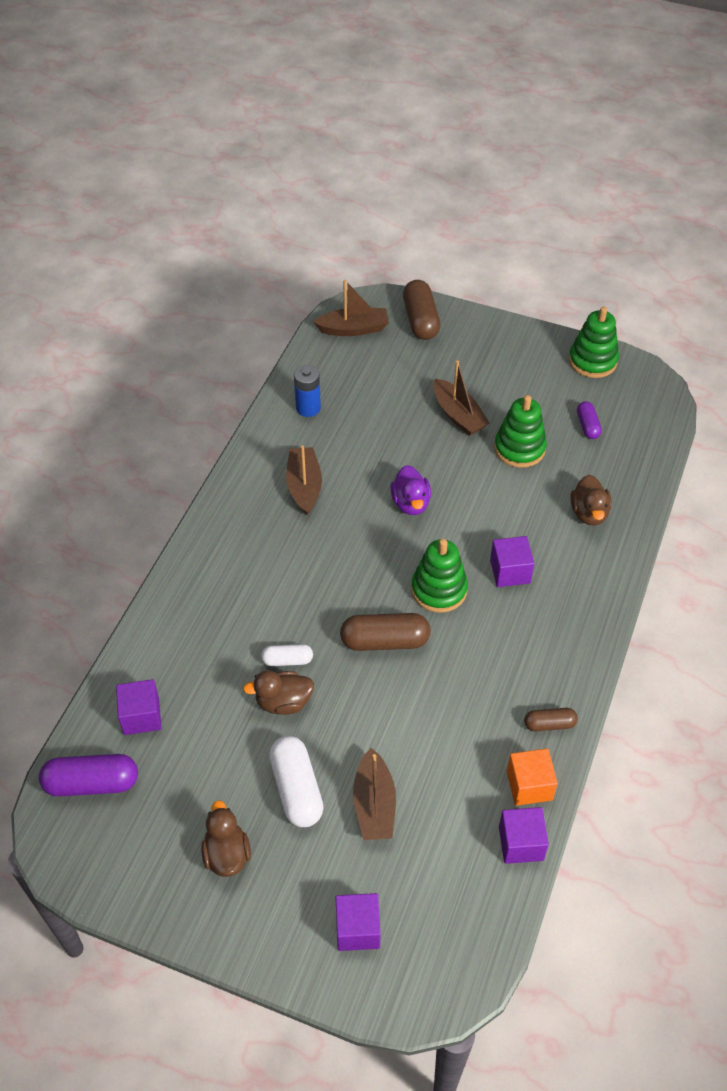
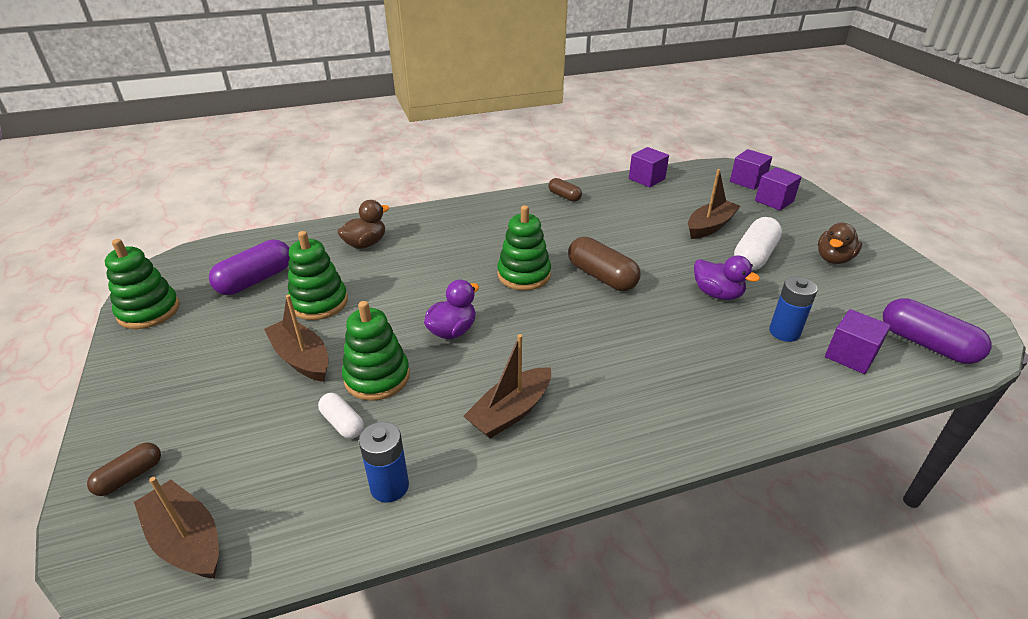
camera: 130 degrees left, 15 degrees down
brown duck [243,670,314,715] -> purple duck [694,255,760,300]
white capsule [261,644,313,666] -> white capsule moved to [318,393,364,439]
brown capsule [403,280,440,340] -> brown capsule [87,442,161,496], size x0.57
brown boat [433,360,490,436] -> brown boat turned 60 degrees counterclockwise [264,295,329,382]
purple cube [490,536,534,587] -> purple cube moved to [730,149,772,190]
orange cube [507,749,558,806] -> none
purple capsule [577,401,602,439] -> purple capsule [209,240,290,295], size x1.76
none -> green stacking toy [342,301,410,401]
none -> blue battery [769,276,818,342]

